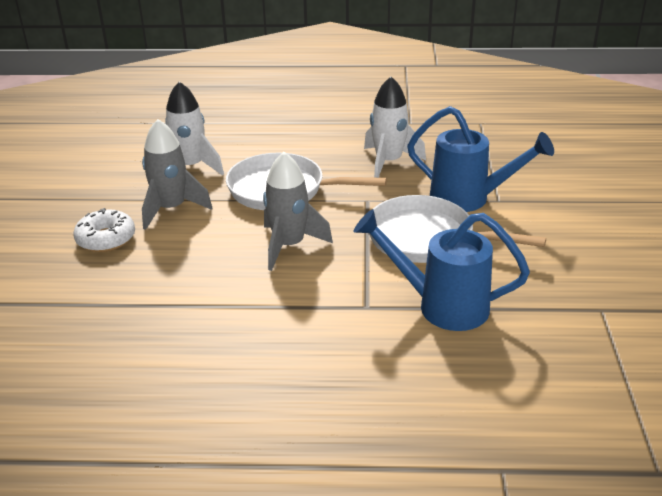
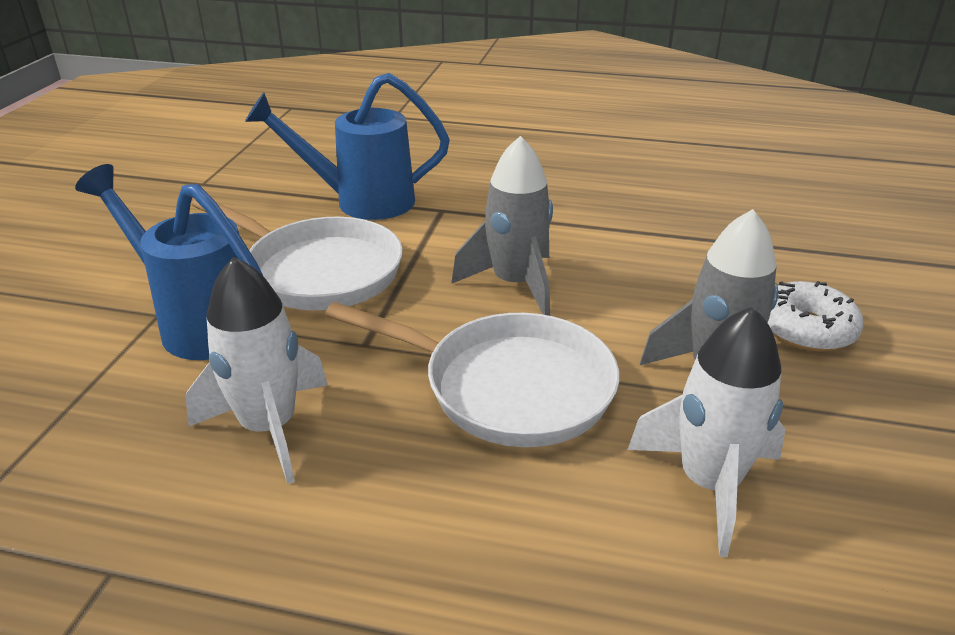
camera: 170 degrees left, 0 degrees up
blue watering can [354,209,530,331] -> blue watering can turned 150 degrees clockwise [245,73,450,220]

